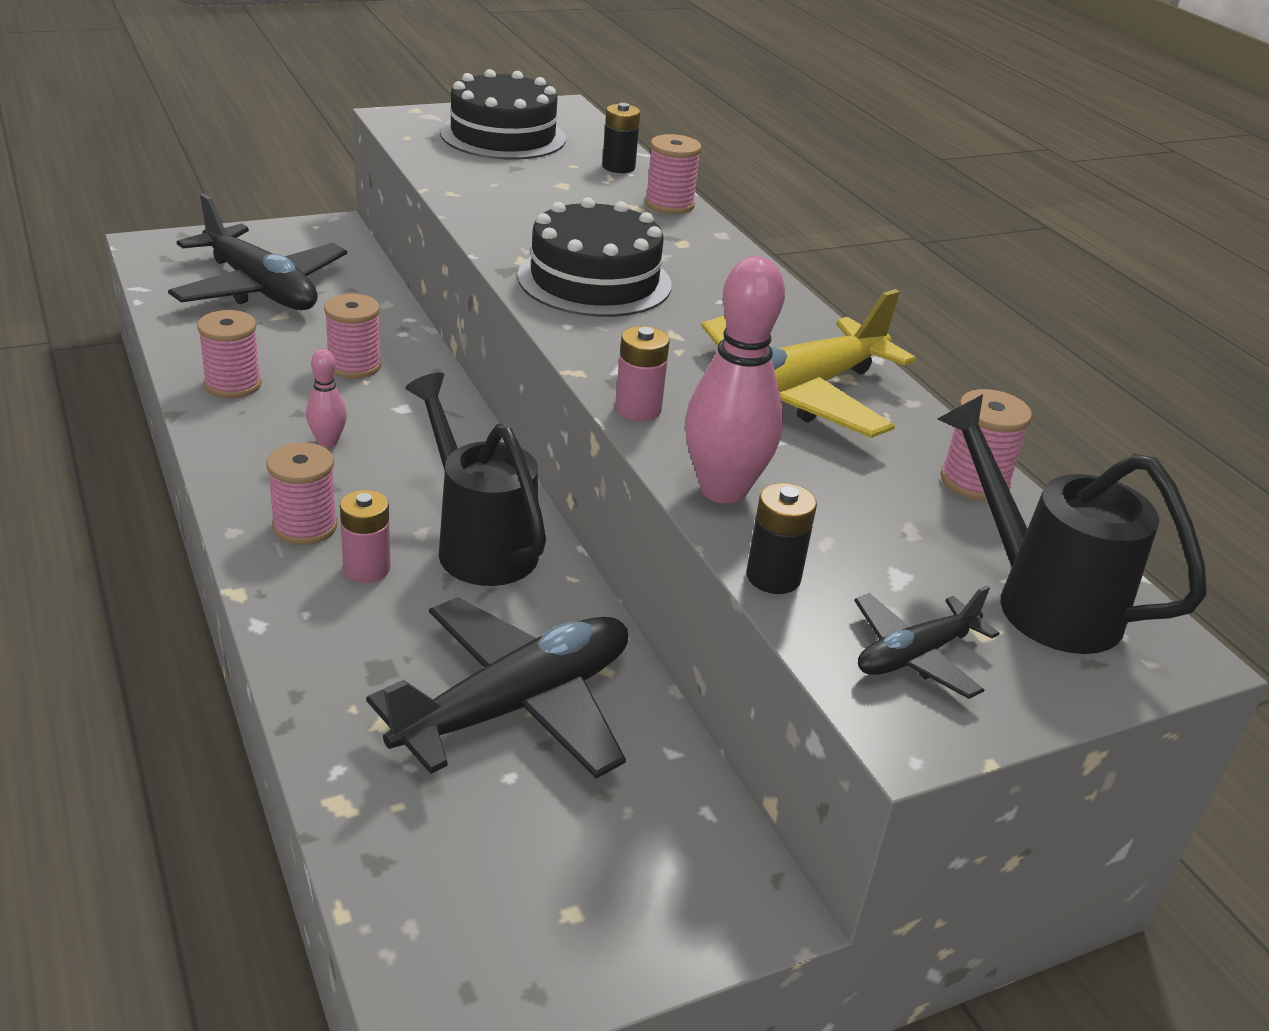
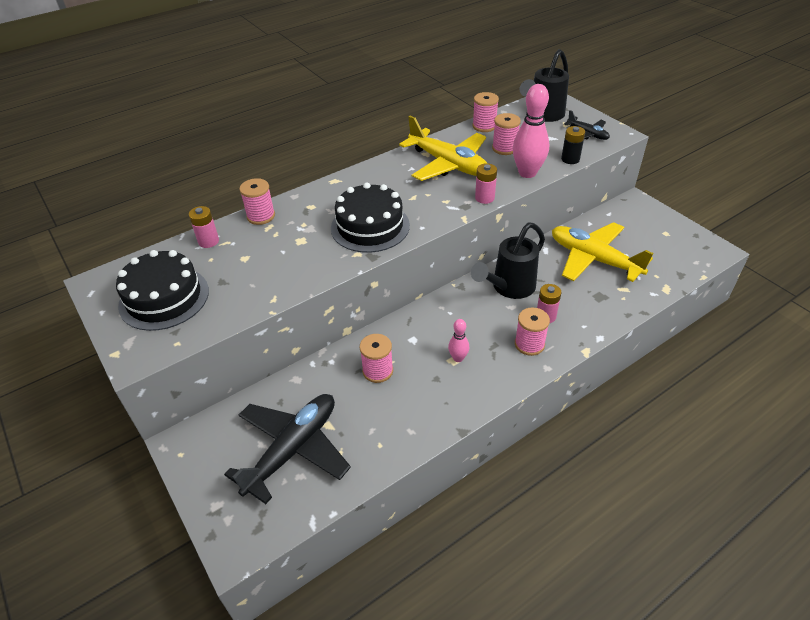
camera: 95 degrees left, 10 degrees up
pink spool [197,310,262,398] -> pink spool moved to [492,113,521,155]
black plane [366,597,628,779] -> yellow plane [552,222,654,282]
black battery [602,103,640,173] -> pink battery [189,206,219,248]

